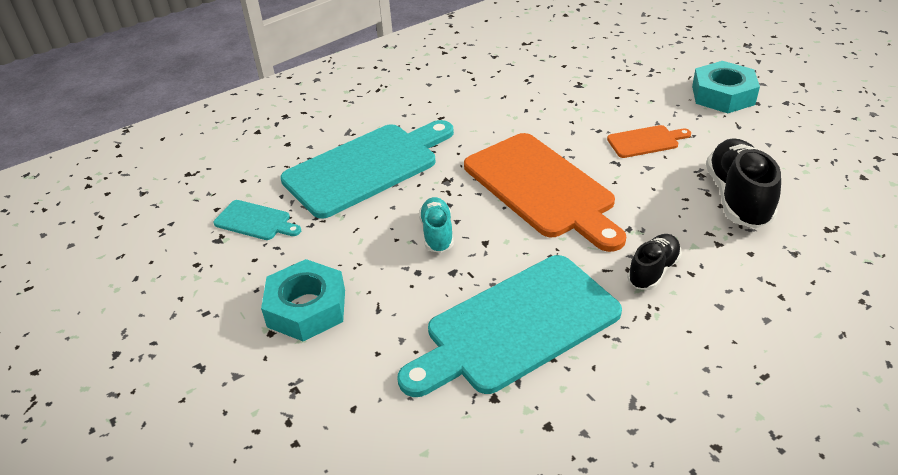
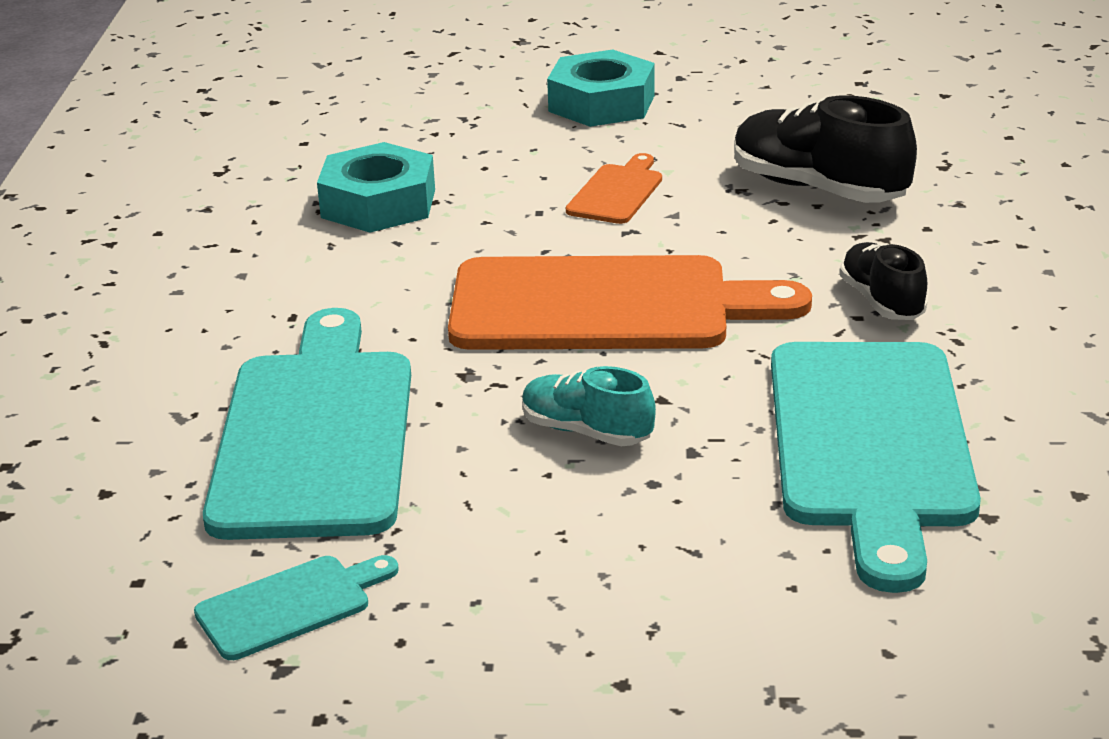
camera: 55 degrees left, 10 degrees down
turquoise nut [261,259,345,341] -> turquoise nut moved to [317,142,435,233]

